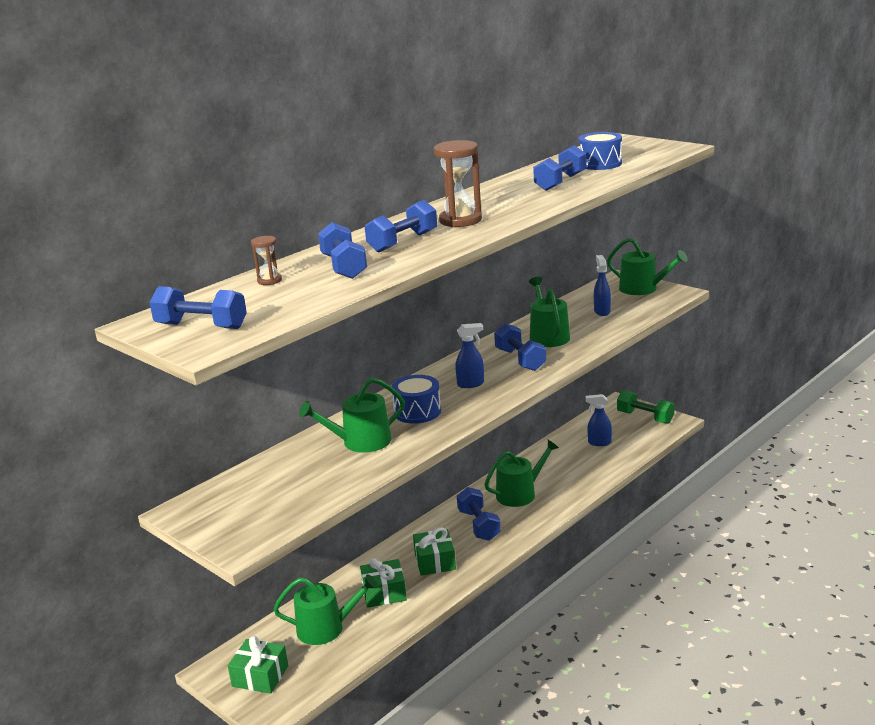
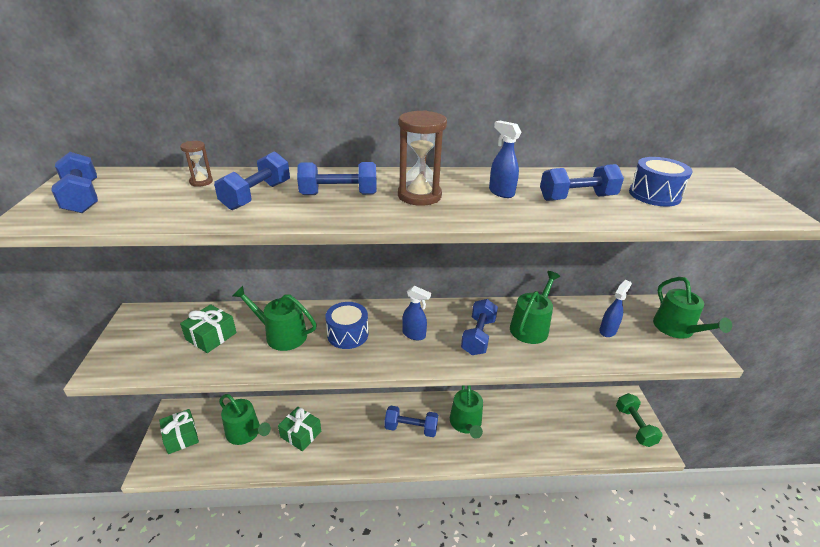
camera: 40 degrees right, 10 degrees up
green gift [413,528,456,576] -> green gift moved to [180,304,237,353]
blue dumbbell [457,487,501,541] -> blue dumbbell turned 75 degrees clockwise [385,406,438,437]
green watering can [484,440,559,507] -> green watering can turned 75 degrees clockwise [450,385,483,439]
blue spray bottle [586,394,612,446] -> blue spray bottle moved to [489,121,521,198]

